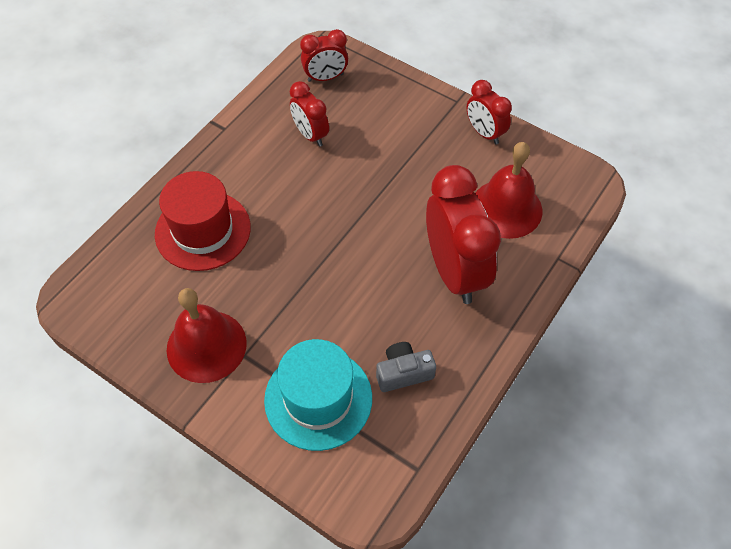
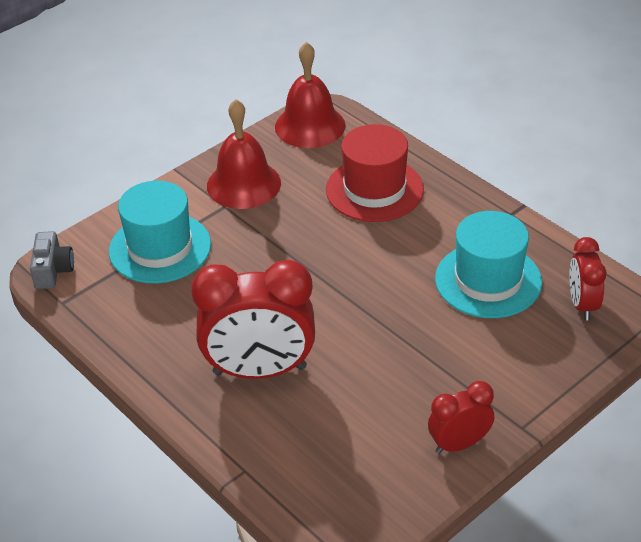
camera: 105 degrees right, 15 degrees down
red clock [290,81,329,147] -> turquoise hat [435,211,542,318]
grey camera [376,342,436,392] -> grey camera moved to [30,231,74,289]
red bell [475,142,542,239] -> red bell moved to [275,42,345,148]

